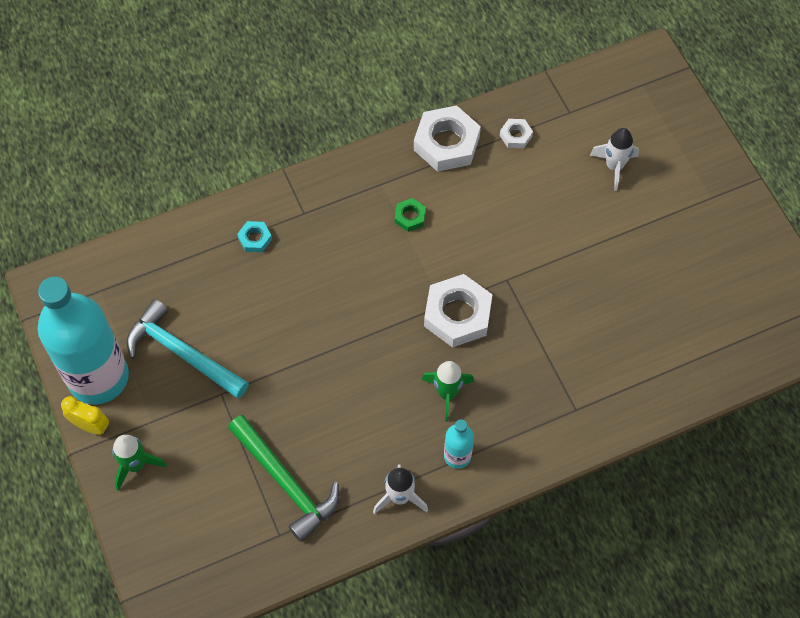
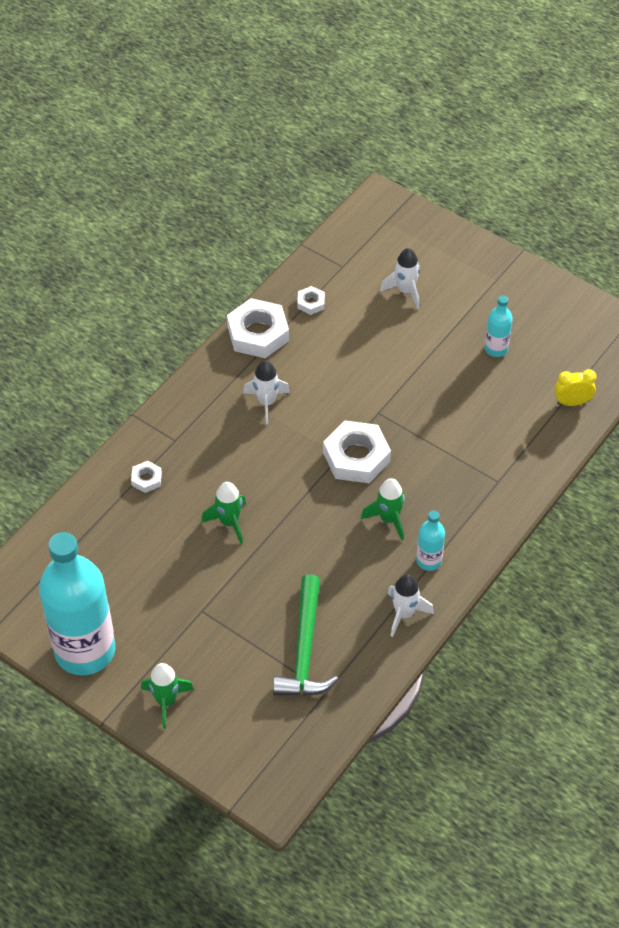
camera: 30 degrees left, 10 degrees down
yellow clock [61,396,109,435] -> yellow clock moved to [554,369,597,406]
turquoise hammer [127,299,249,399] -> none
green hammer [228,415,339,542] -> green hammer turned 75 degrees clockwise [273,574,338,696]
turquoise nut [237,221,272,252] -> white nut [131,461,162,493]
green nut [395,198,426,232] -> white rocket [243,361,290,424]
none -> green rocket [201,482,246,544]
none -> turquoise bottle [485,296,513,357]

